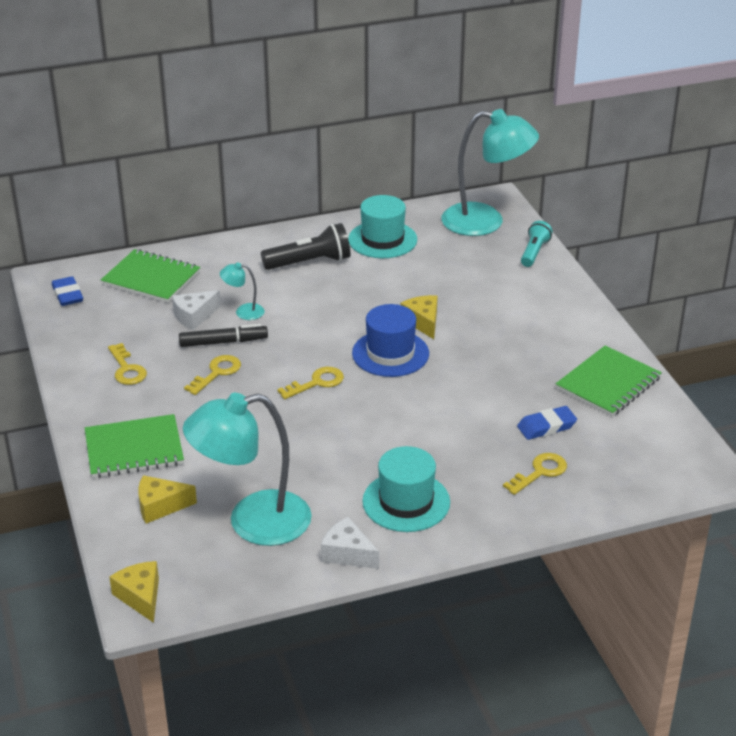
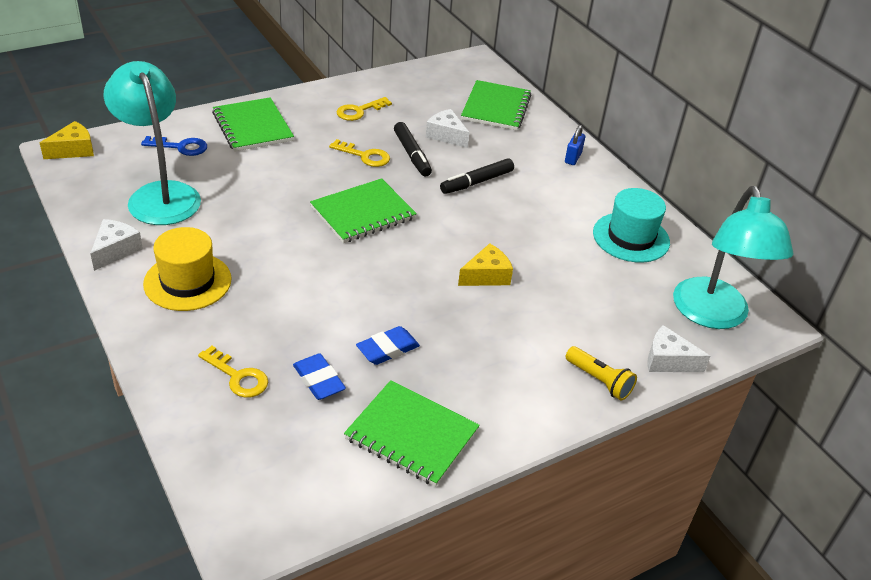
camera: 75 degrees right, 5 degrees up
blue eraser [52,276,83,306] -> blue eraser moved to [356,326,420,365]
yellow cheese [138,475,197,524] -> blue key [141,136,207,156]
turquoise lamp [220,262,264,320] -> none
black flashlight [261,223,350,270] -> none
yellow key [278,367,344,399] -> green notebook [310,178,417,243]
blue hat [352,304,429,377] -> none
turquoise hat [362,446,450,532] -> yellow hat [143,227,232,311]
turquoise flashlight [521,221,552,267] -> white cheese [647,325,711,372]
none -> black marker [440,158,514,194]
none -> blue padlock [565,125,585,165]
none -> yellow flashlight [566,346,637,401]

